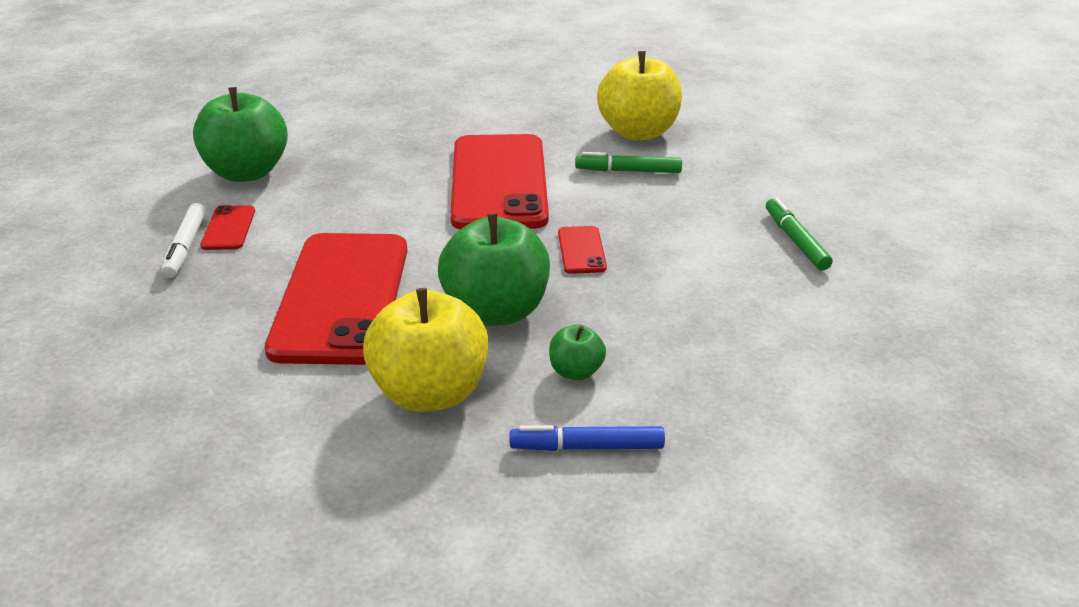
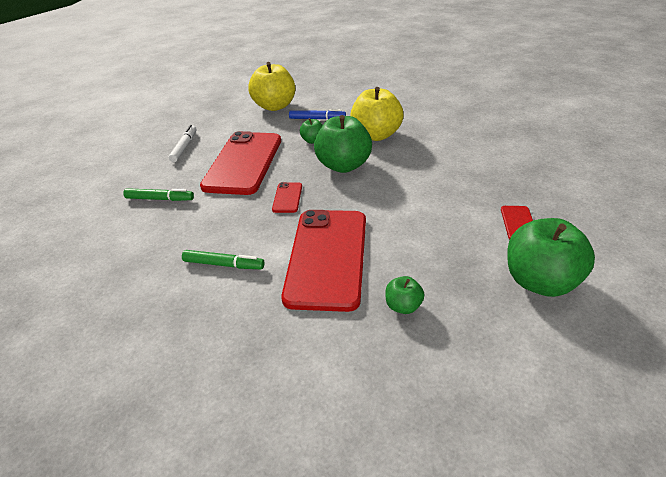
camera: 170 degrees left, 5 degrees up
white marker [161,203,206,278] -> white marker moved to [169,125,196,162]
red phone [265,233,407,365] -> red phone moved to [200,131,281,195]
yellow apple [597,51,682,140] -> yellow apple moved to [248,62,295,111]
green marker [766,197,833,270] -> green marker turned 75 degrees counterclockwise [123,188,194,201]
none -> green apple [385,276,424,314]

